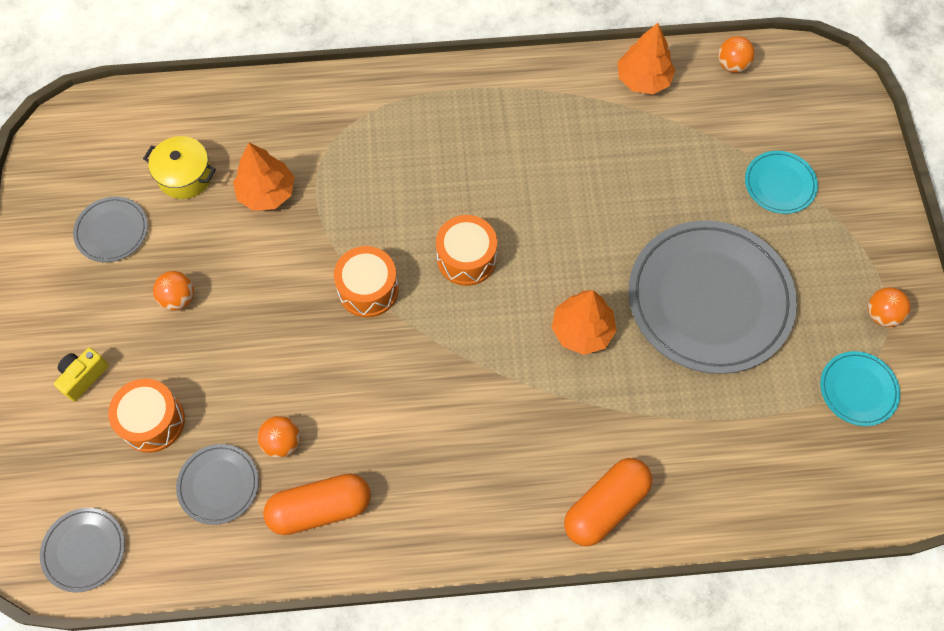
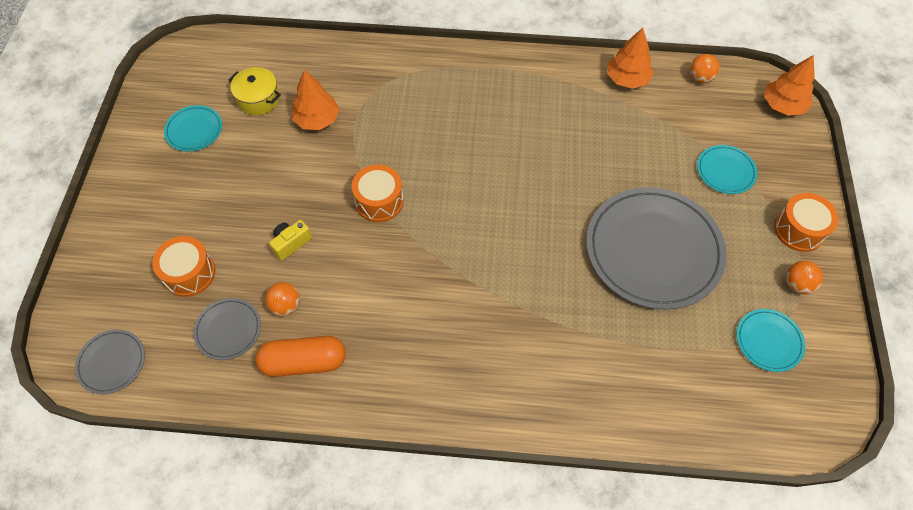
camera: 10 degrees right, 5 degrees down
yellow camera [54,347,109,402] -> yellow camera moved to [269,220,312,261]
grey plate [73,197,148,262] -> turquoise plate [164,105,222,152]
orange ball [153,271,194,311] -> none
orange drum [436,215,497,286] -> orange drum moved to [774,193,839,252]
orange tree [551,290,617,355] -> orange tree moved to [764,55,815,116]
orange capsule [564,458,652,546] -> none

